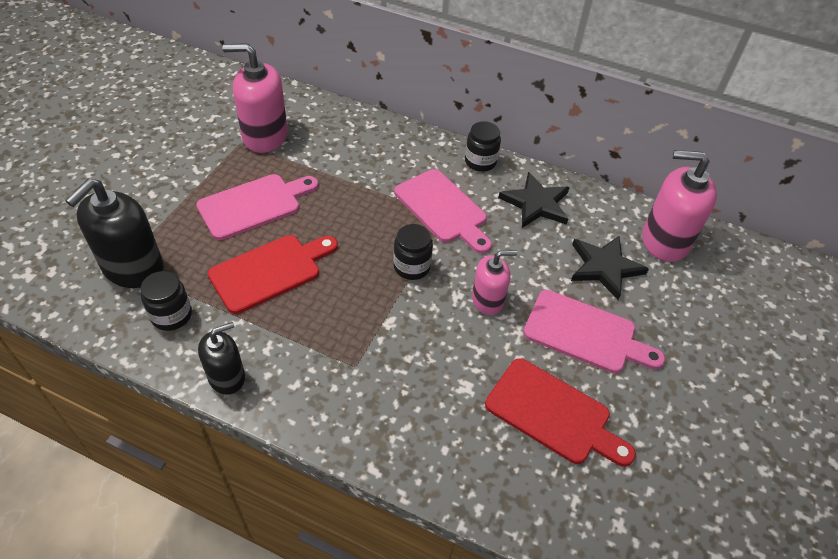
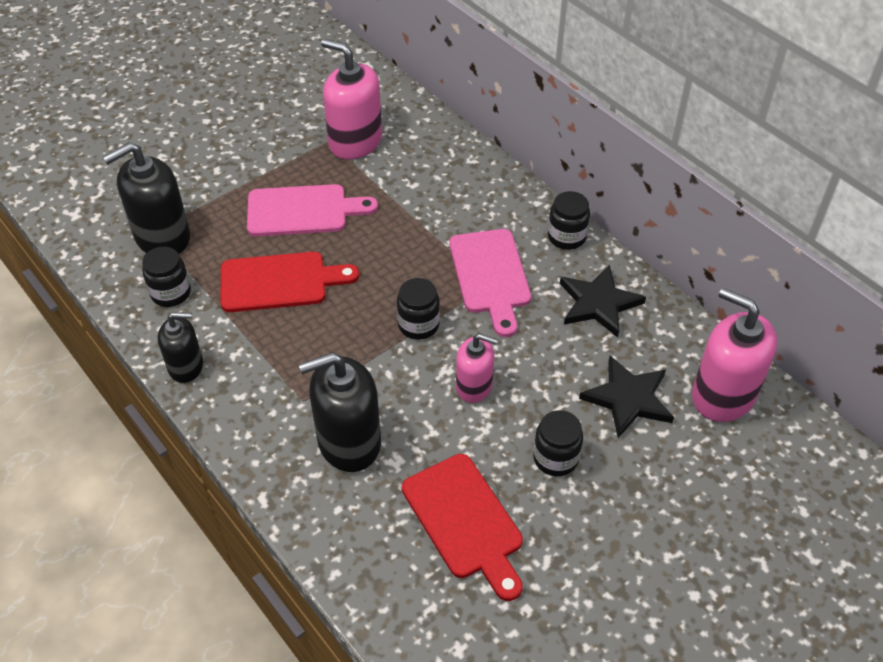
camera: 30 degrees right, 0 degrees up
pink cutting board [523,290,665,373] -> black jar [533,410,583,476]
none -> black soap dispenser [299,352,381,472]

